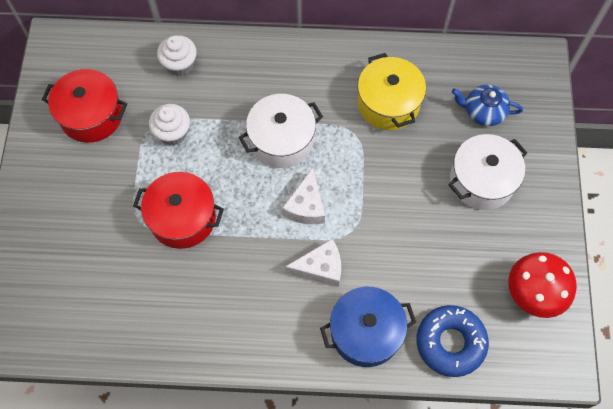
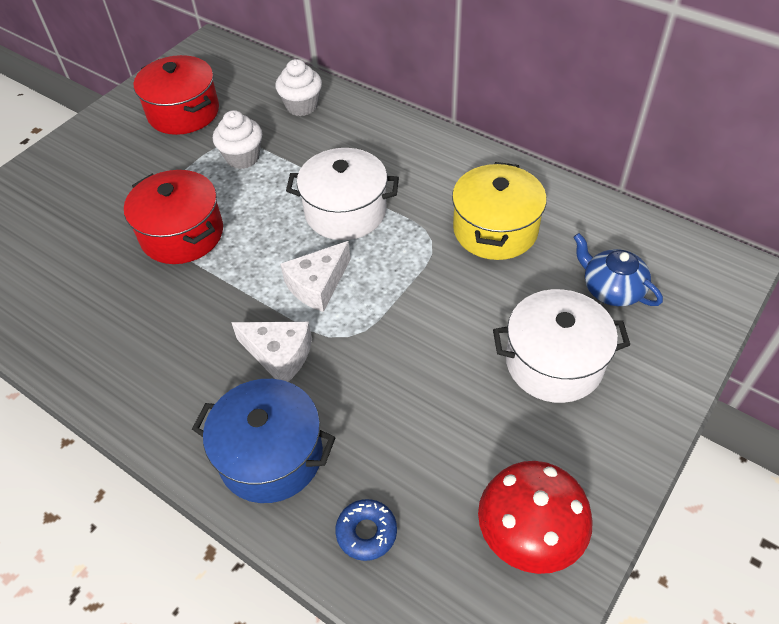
camera: 35 degrees right, 15 degrees down
blue donut [416,305,489,377] -> blue donut [335,499,397,561], size x0.54

